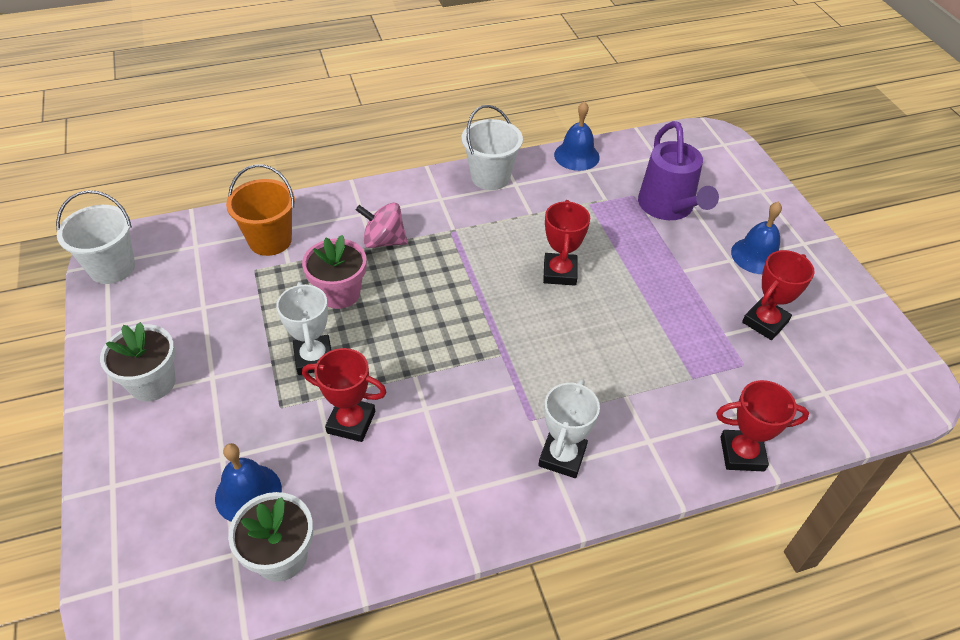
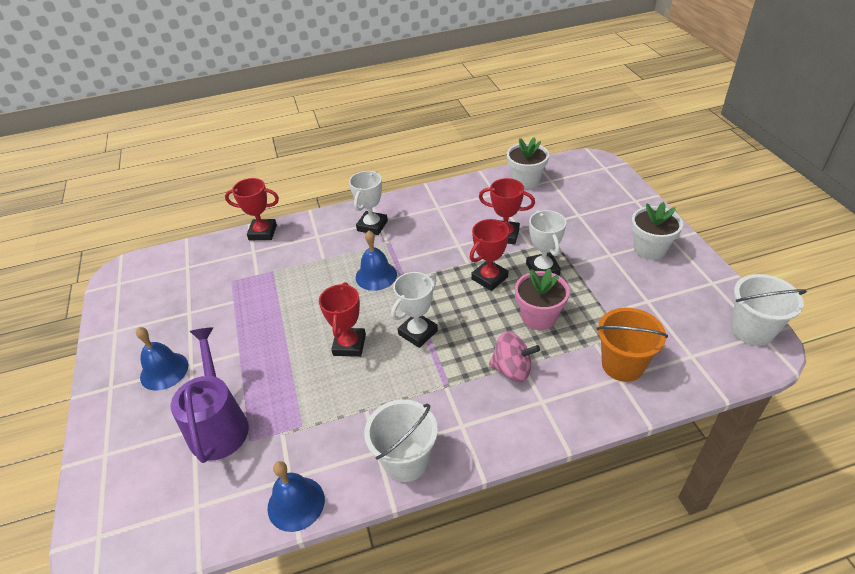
camera: 175 degrees left, 5 degrees down
blue bell [215,443,282,522] -> blue bell moved to [356,231,397,291]
red trophy [742,250,815,340] -> red trophy moved to [470,219,510,291]
none -> white trophy [391,272,438,348]

